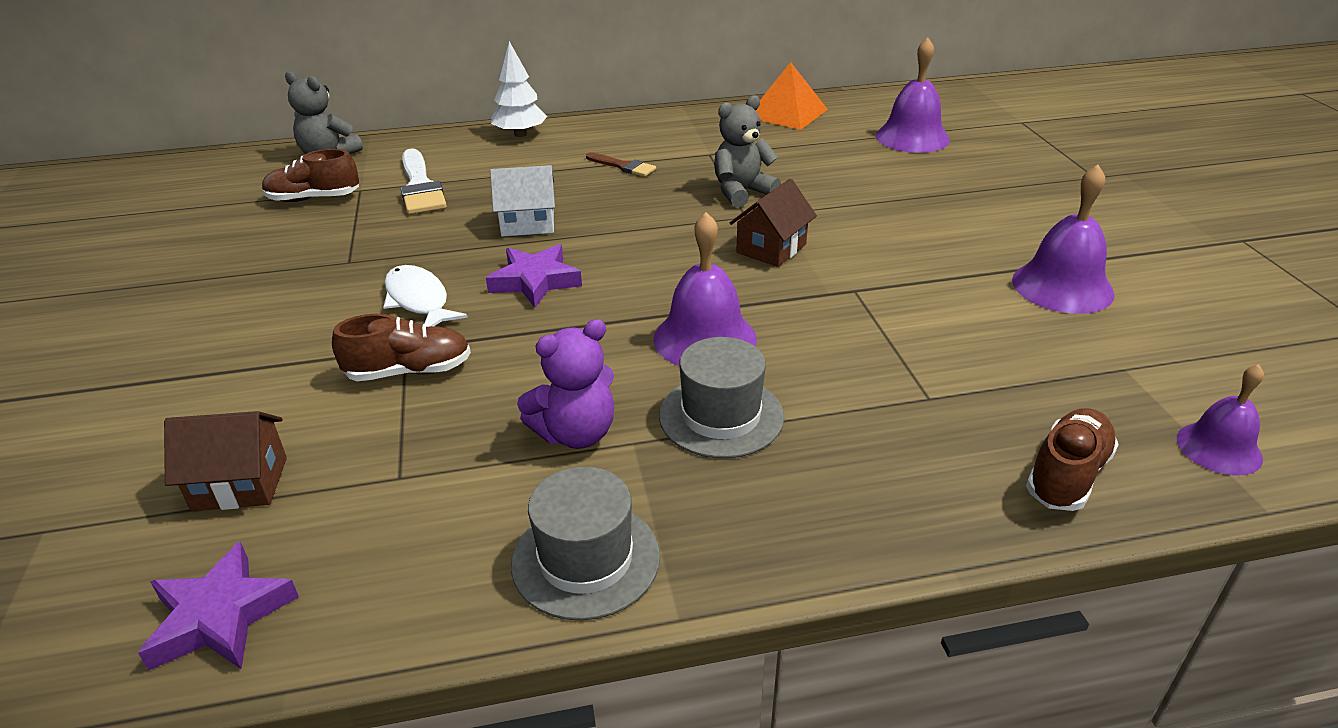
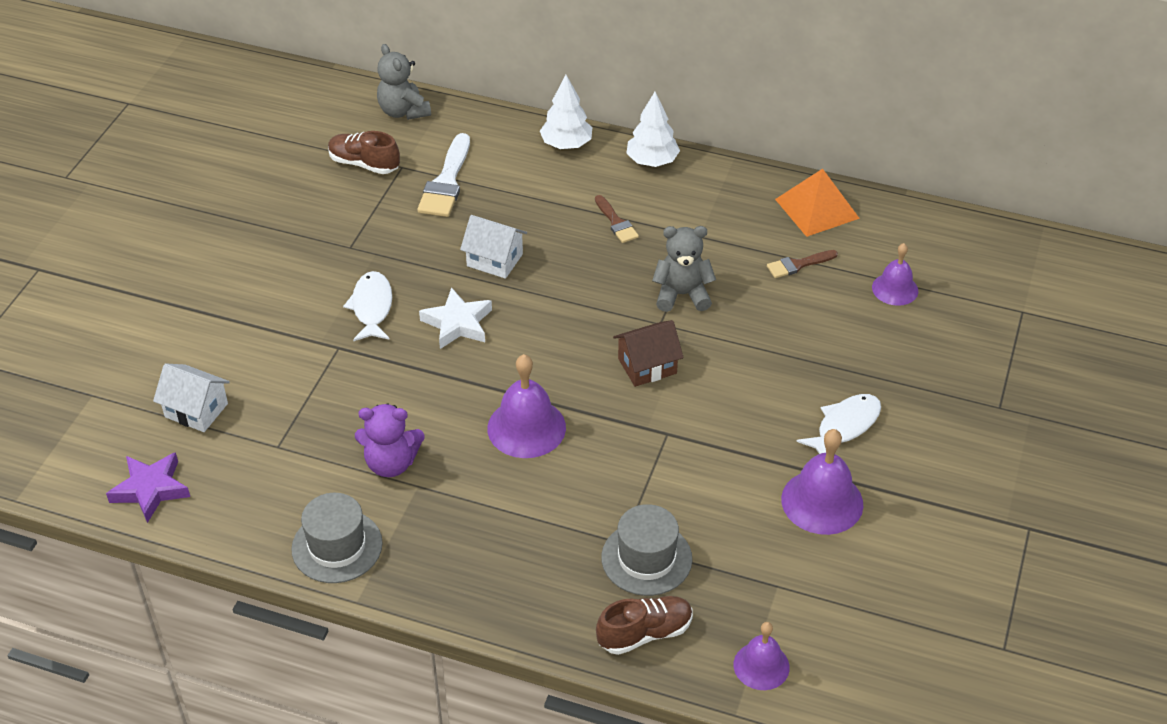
camera: 30 degrees right, 10 degrees up
brown house [164,411,287,511] -> white house [153,363,230,432]
brown shoe [332,314,471,381] -> none
purple star [486,244,582,308] -> white star [419,287,492,349]
grey hat [659,337,784,458] -> grey hat moved to [601,504,692,596]
purple bell [876,37,950,153] -> purple bell [872,243,918,306], size x0.63
none -> white tree [626,92,680,167]
none -> brown brush [767,250,838,278]
none -> white fish [797,394,881,454]

